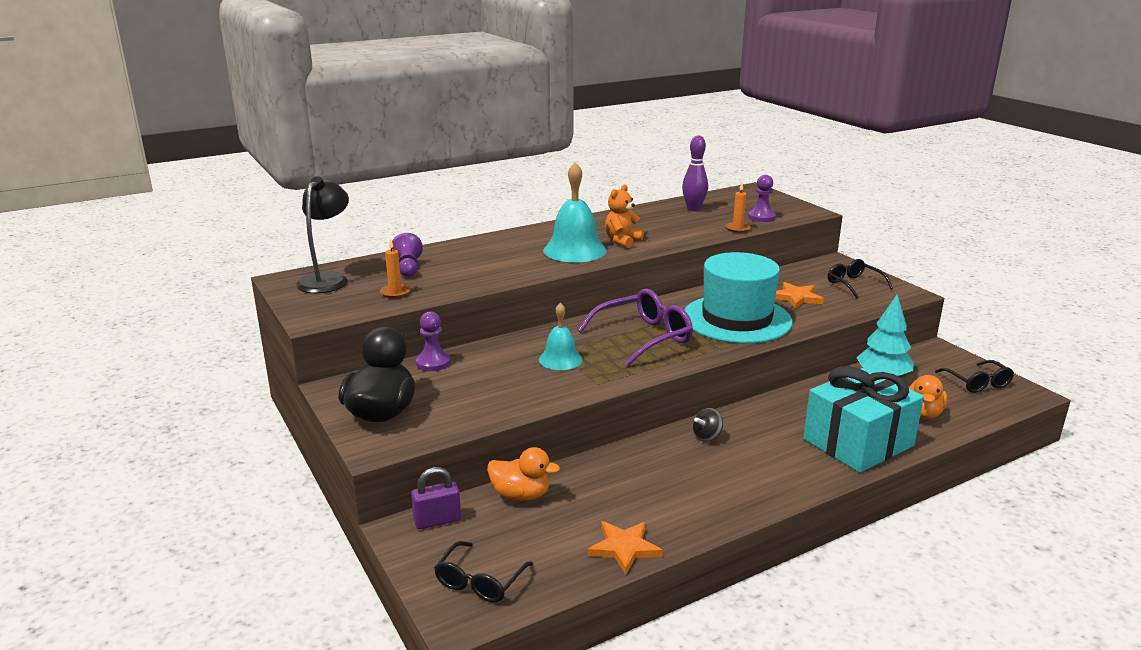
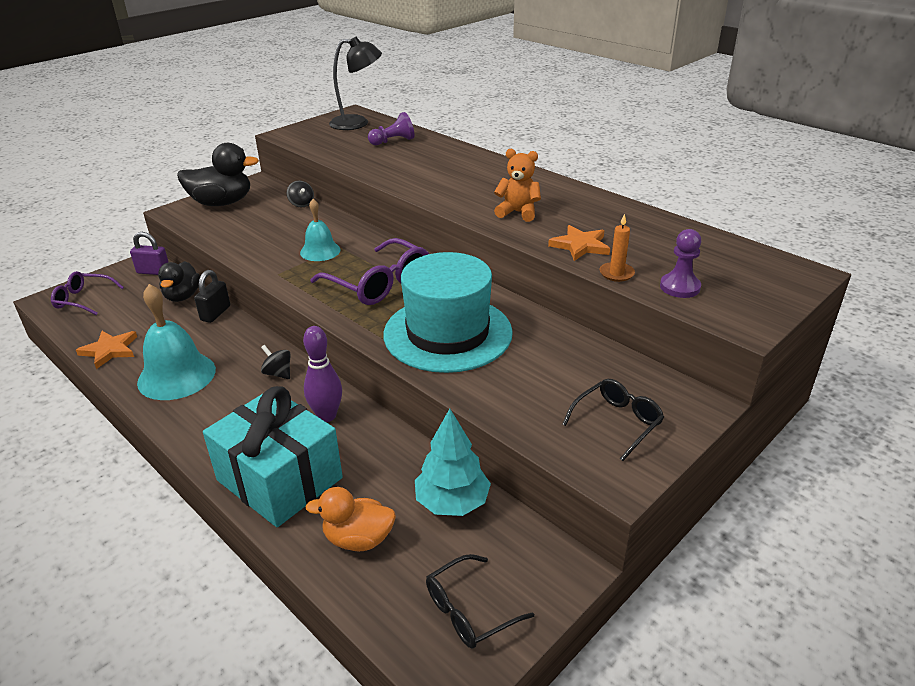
camera: 75 degrees right, 10 degrees up
orange candle [380,239,411,298] -> none
purple padlock [411,467,461,529] -> purple padlock turned 45 degrees counterclockwise [130,232,169,275]
purple pawn [416,311,451,371] -> black spinning top [287,181,314,207]
black glasses [434,541,533,603] -> purple glasses [51,271,124,315]
orange duck [487,447,560,501] -> black duck [158,261,200,302]
turquoise bell [543,162,607,262] -> turquoise bell moved to [137,284,216,400]
purple bowling pin [682,135,708,211] -> purple bowling pin moved to [303,326,342,422]
orange star [775,282,823,309] -> orange star moved to [548,225,610,261]
none -> black padlock [194,270,230,323]

